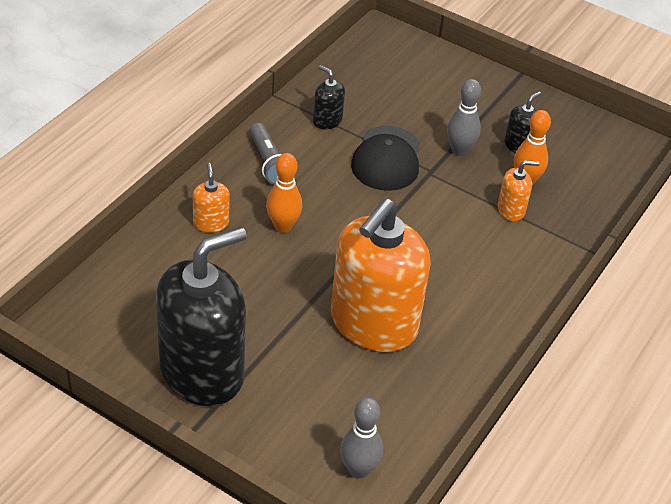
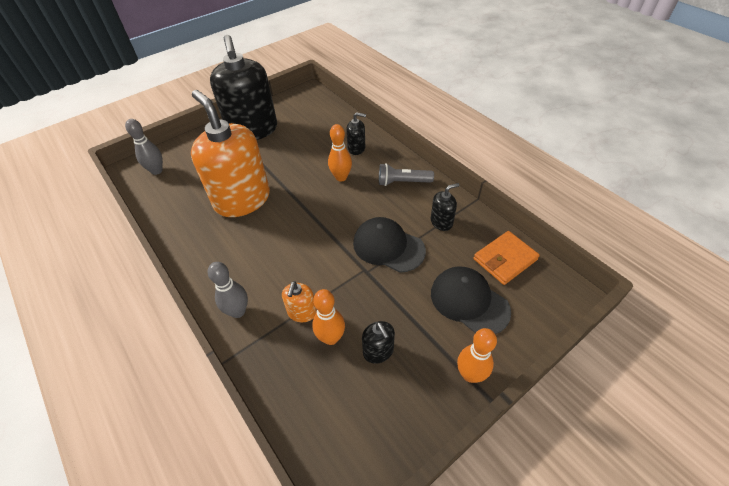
camera: 115 degrees right, 5 degrees up
orange soap dispenser [193,163,230,232] -> black soap dispenser [346,112,366,155]
grey bowling pin [447,79,481,156] -> grey bowling pin moved to [208,262,248,318]
none -> black cap [431,266,511,334]
none -> orange bowling pin [457,328,497,383]
none -> orange wallet [474,231,540,285]

